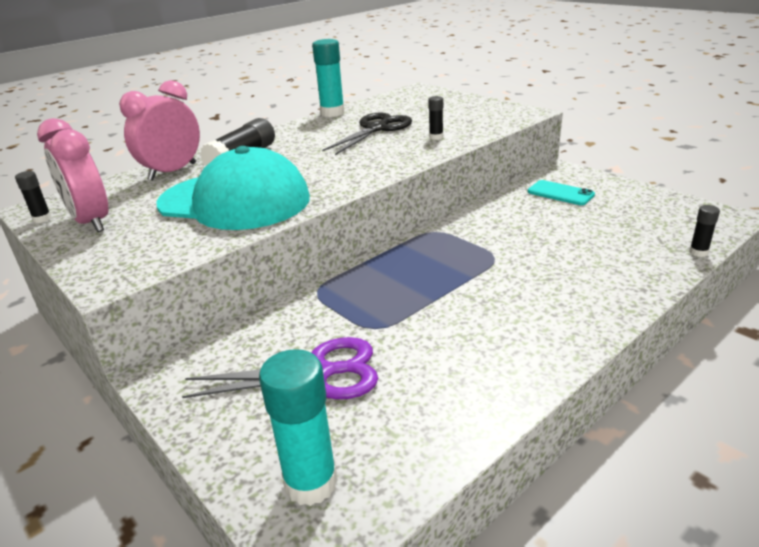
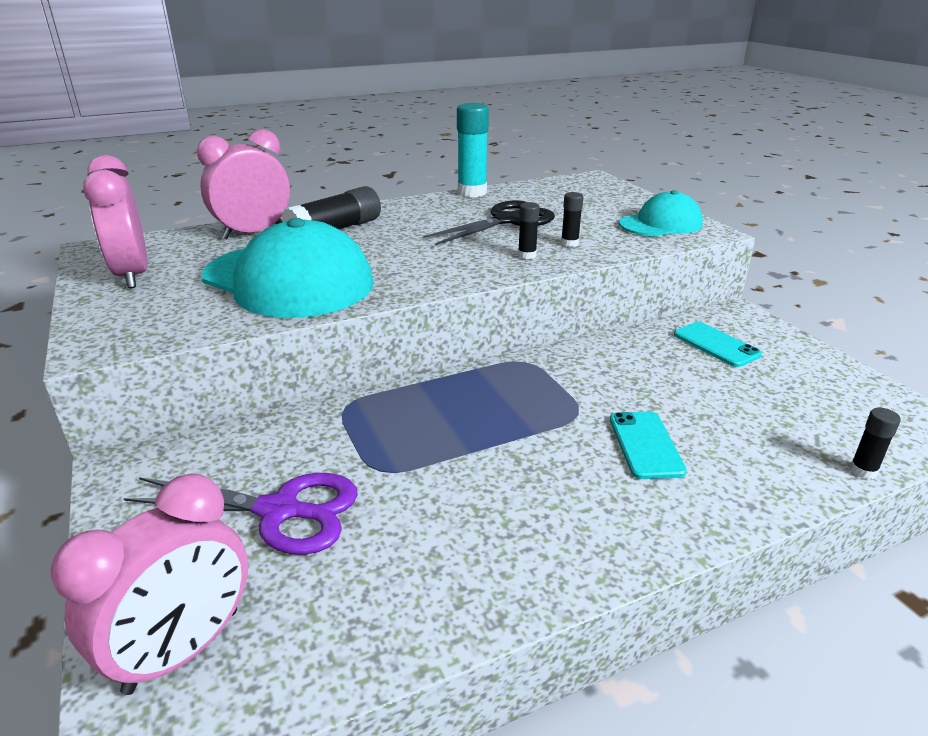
camera: 15 degrees right, 0 degrees up
black glue stick [15,171,52,223] -> black glue stick moved to [518,202,540,259]
turquoise glue stick [259,349,338,506] -> pink clock [51,474,248,695]
none -> turquoise phone [610,411,687,479]
none -> turquoise cap [619,190,703,236]

